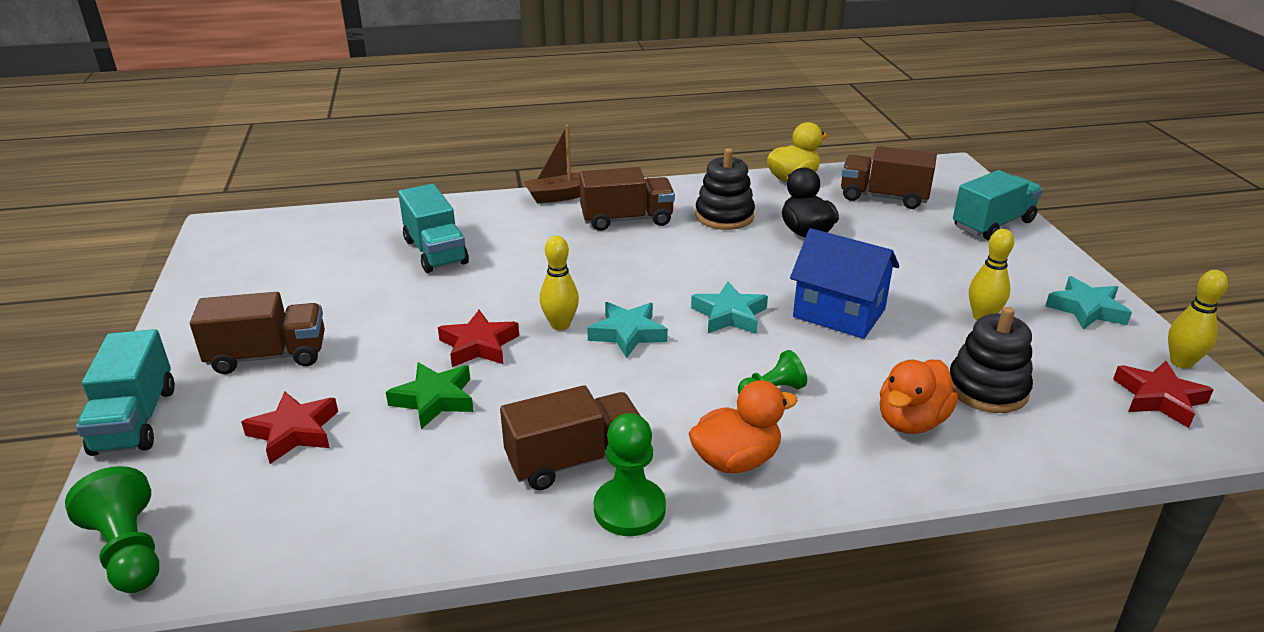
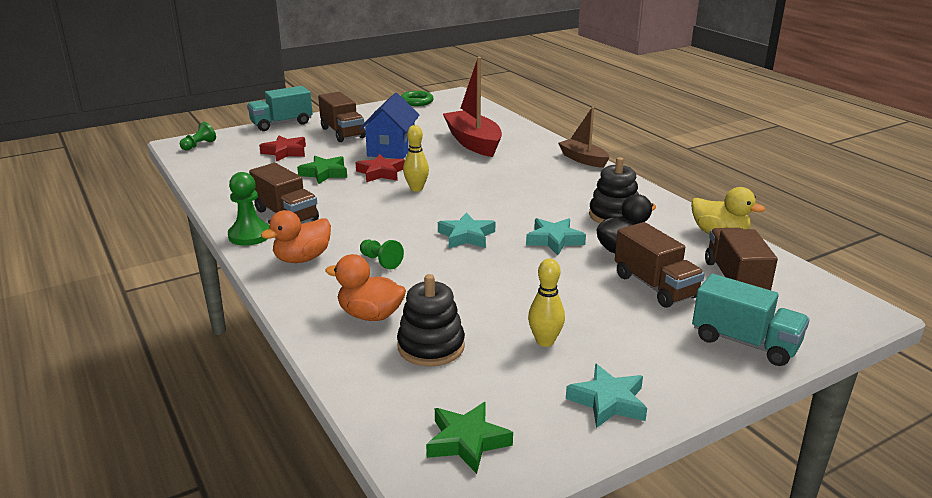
camera: 70 degrees right, 5 degrees down
green pawn [65,466,159,593] -> green pawn [180,122,216,150], size x0.65
turquoise truck [398,184,469,273] -> red boat [443,57,502,157]
brown truck [579,167,675,231] -> brown truck moved to [615,222,705,308]
turquoise star [587,302,668,358] -> turquoise star moved to [526,218,586,255]
orange duck [689,380,798,473] -> orange duck turned 90 degrees clockwise [261,210,331,263]
blue house [790,228,900,339] -> blue house moved to [360,93,419,159]
red star [1113,361,1214,428] -> green star [426,402,513,474]
yellow bowling pin [1168,270,1228,369] -> none
none -> green ring [401,91,434,106]

